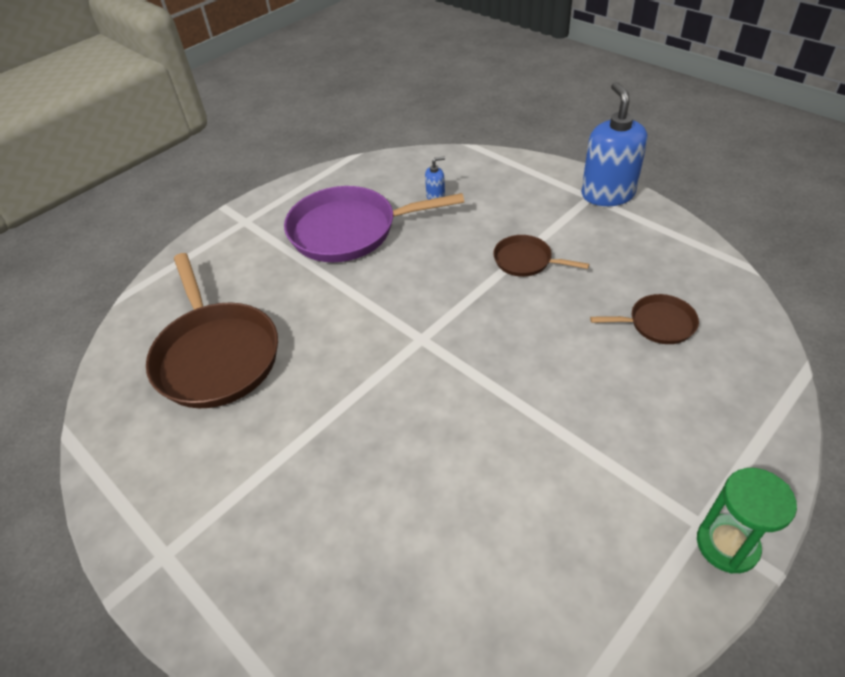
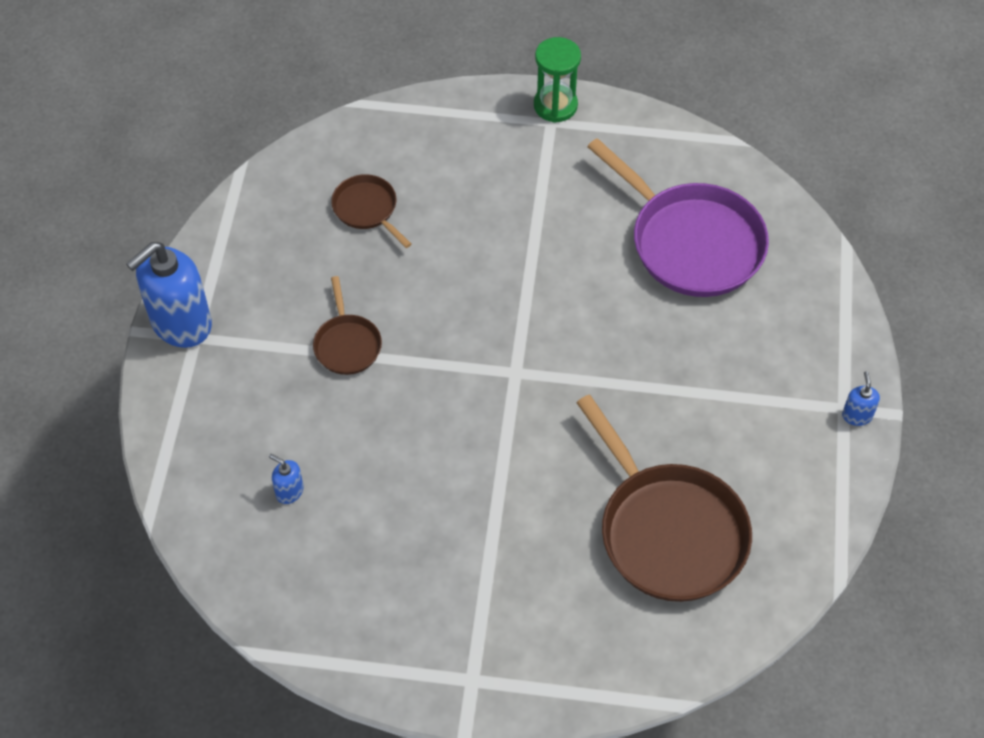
camera: 130 degrees left, 10 degrees up
brown pan [146,253,278,408] -> brown pan turned 120 degrees clockwise [576,395,752,602]
purple pan [284,186,464,262] -> purple pan moved to [587,138,769,297]
none -> blue soap dispenser [842,371,880,426]

